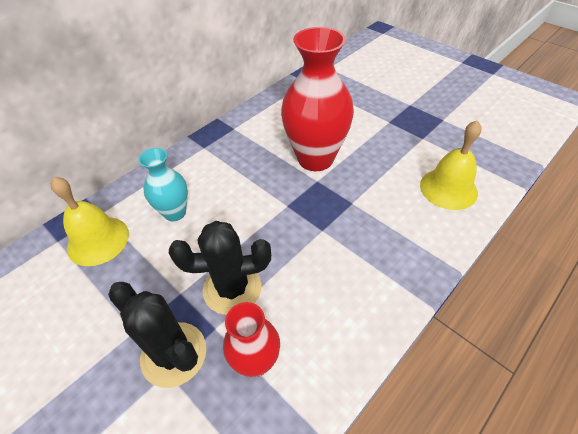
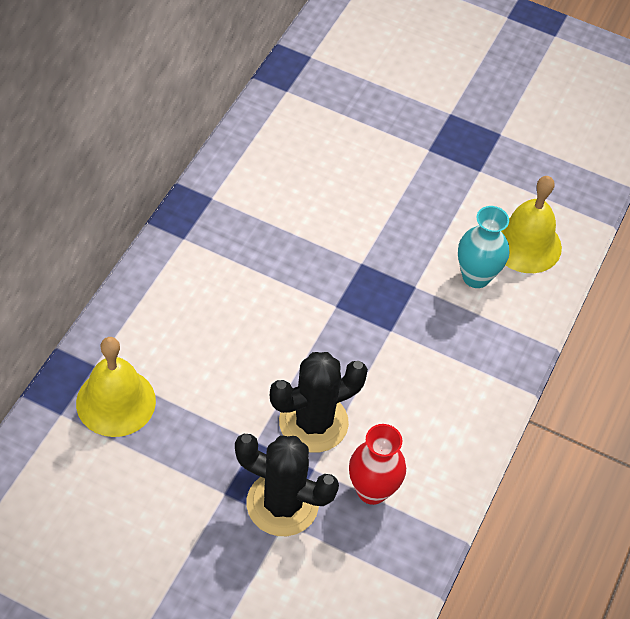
camera: 25 degrees left, 5 degrees up
turquoise vase [138,148,188,221] -> turquoise vase moved to [458,206,509,288]
red vase [281,27,354,171] -> none

